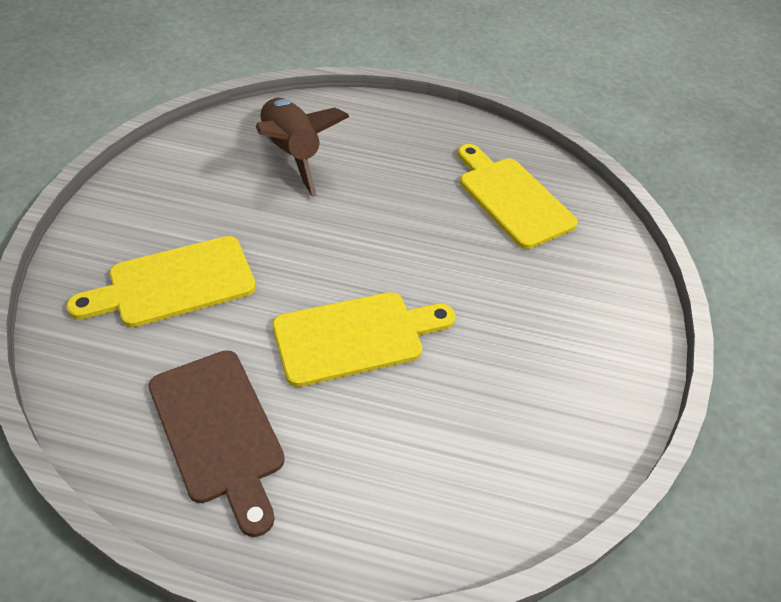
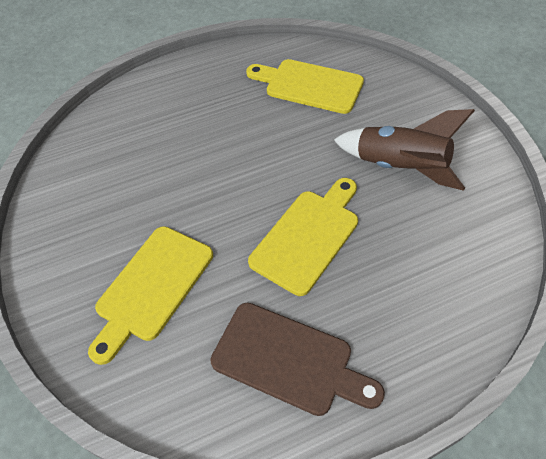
camera: 30 degrees left, 5 degrees up
brown rocket [256,98,350,197] -> brown rocket moved to [334,109,475,191]

